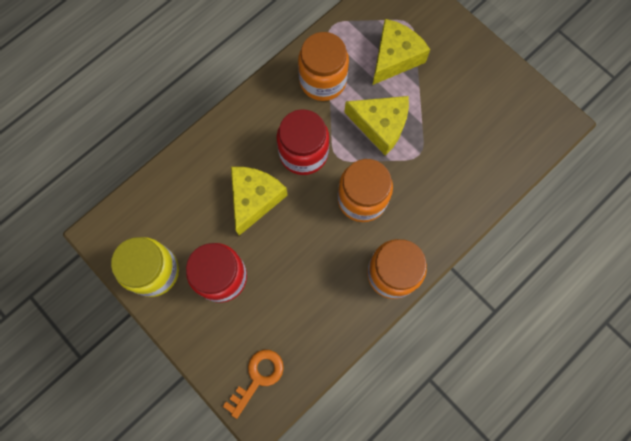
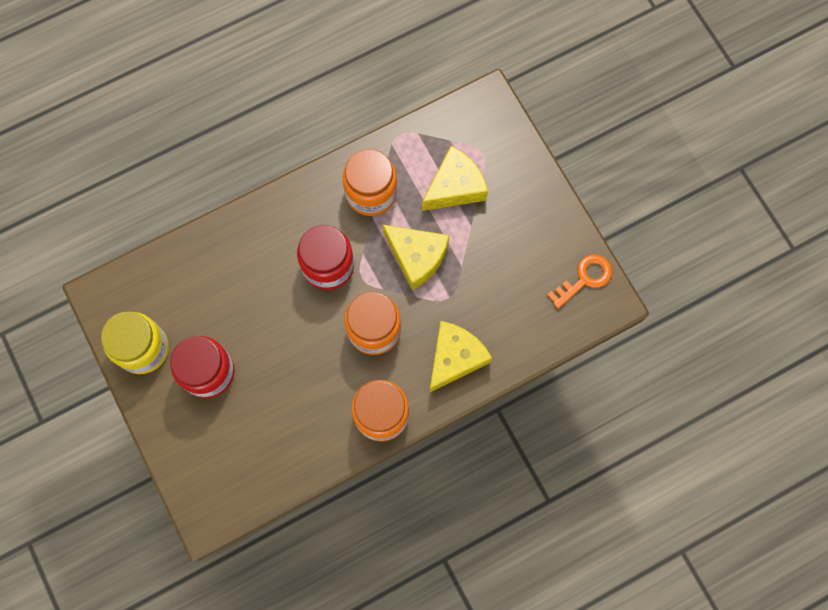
camera: 15 degrees right, 0 degrees up
orange key [223,349,284,419] -> orange key moved to [547,254,612,309]
yellow cheese [231,167,288,236] -> yellow cheese moved to [430,321,492,392]

